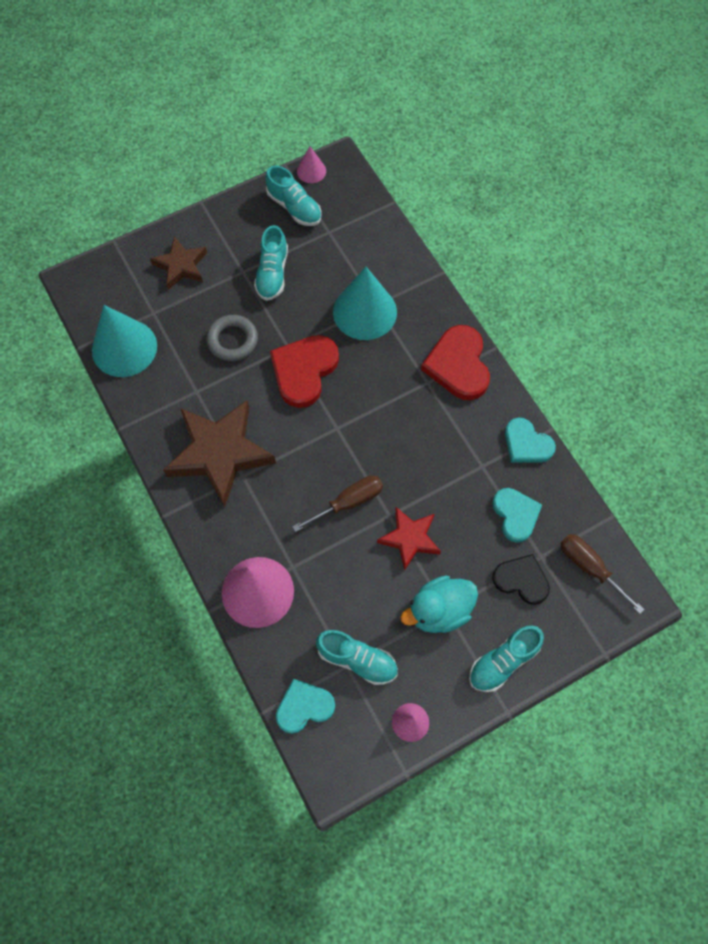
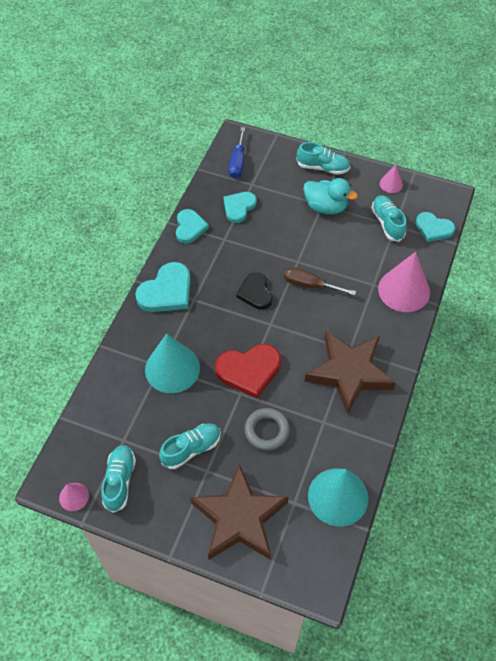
camera: 130 degrees left, 10 degrees down
brown star [150,236,207,290] -> brown star [190,464,289,560], size x1.77
red star [377,507,441,571] -> none
red heart [421,325,490,400] -> turquoise heart [135,262,191,312]
black heart [492,554,550,605] -> black heart moved to [236,272,272,310]
brown screwdriver [560,534,645,614] -> blue screwdriver [229,127,245,178]

